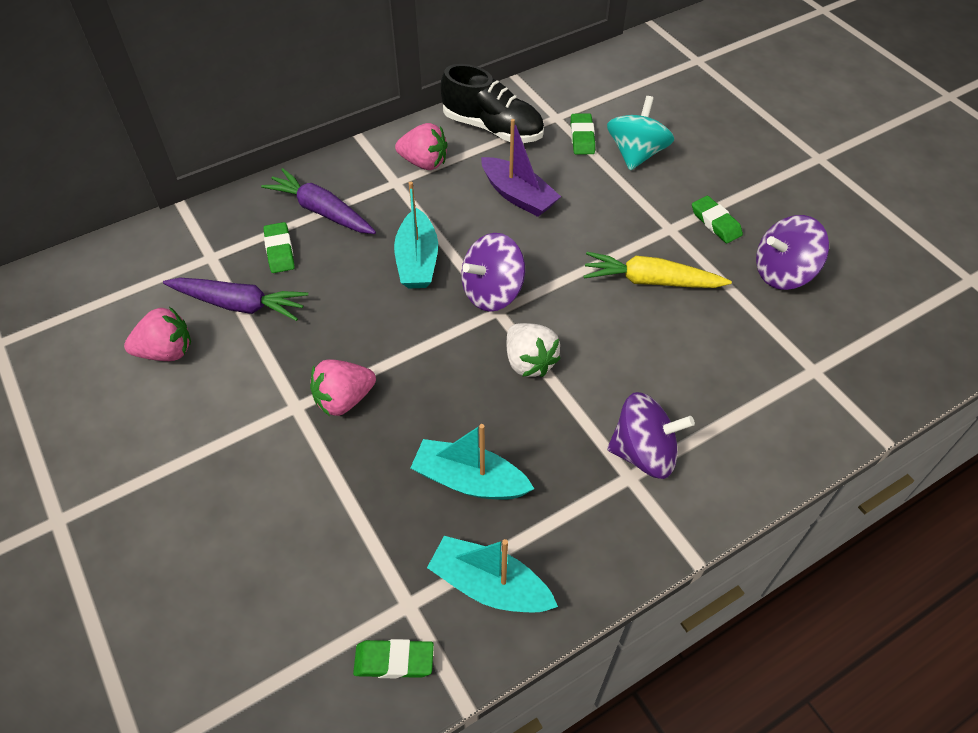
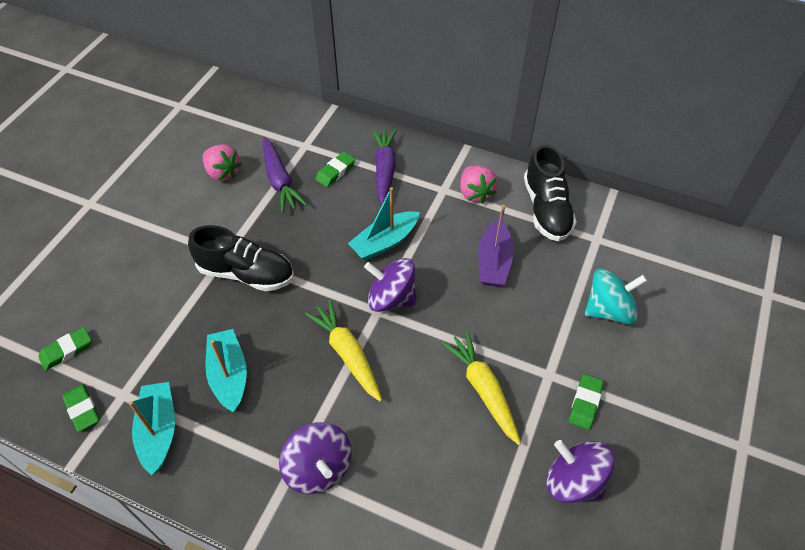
camera: 55 degrees right, 0 degrees up
pink strawberry [310,360,376,416] -> black shoe [188,225,294,291]
white strawberry [507,323,561,377] -> yellow carrot [305,300,382,402]
green eraser [571,113,595,154] -> green eraser moved to [38,327,91,371]

